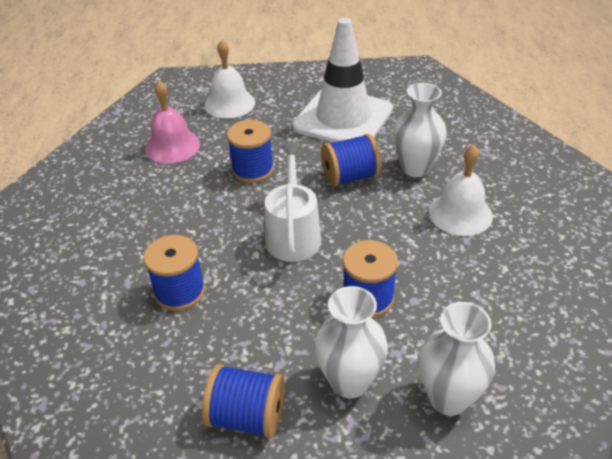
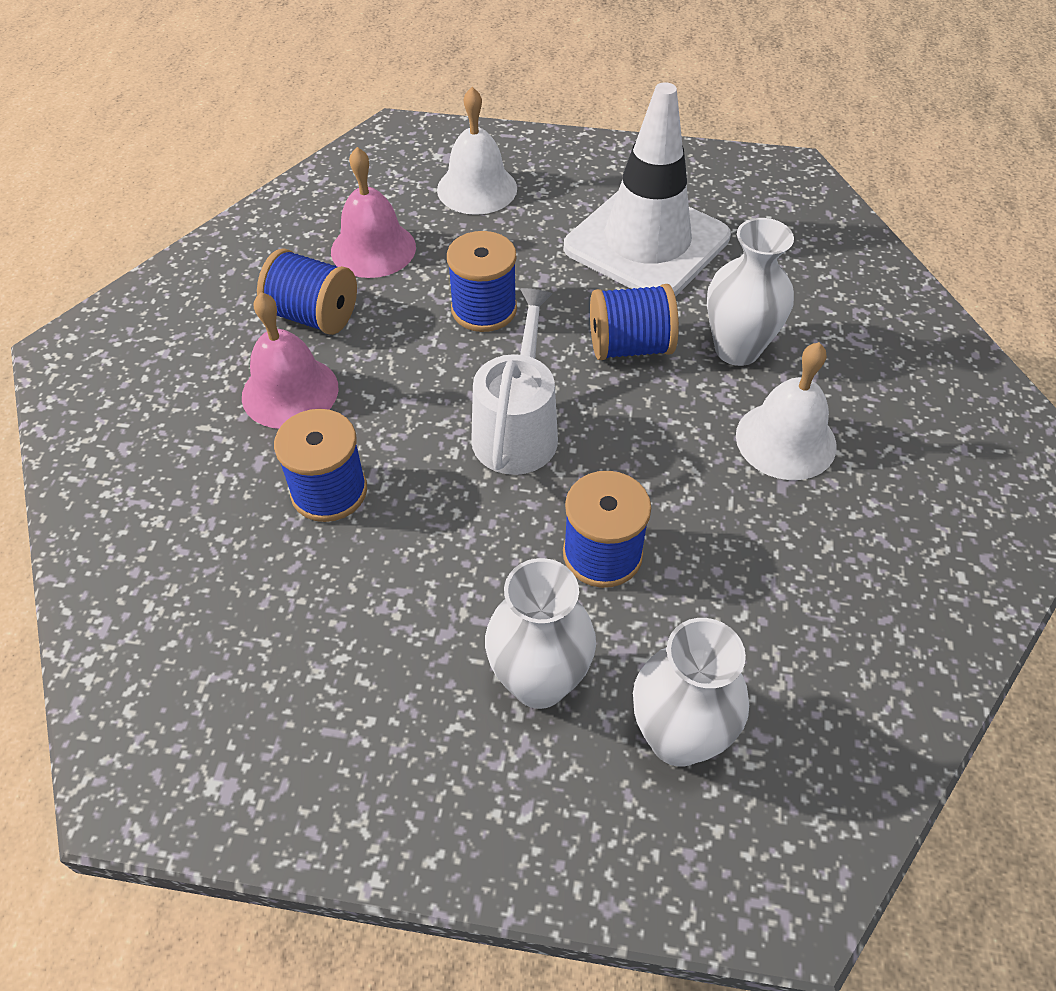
camera: 10 degrees right, 10 degrees up
blue spool [202,364,285,438] -> blue spool moved to [257,248,357,335]
none -> pink bell [242,292,338,429]

